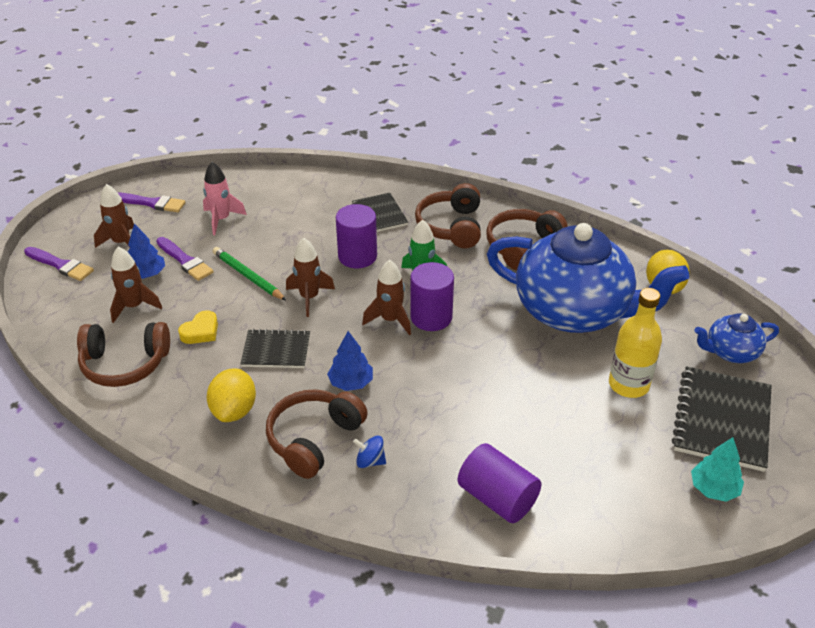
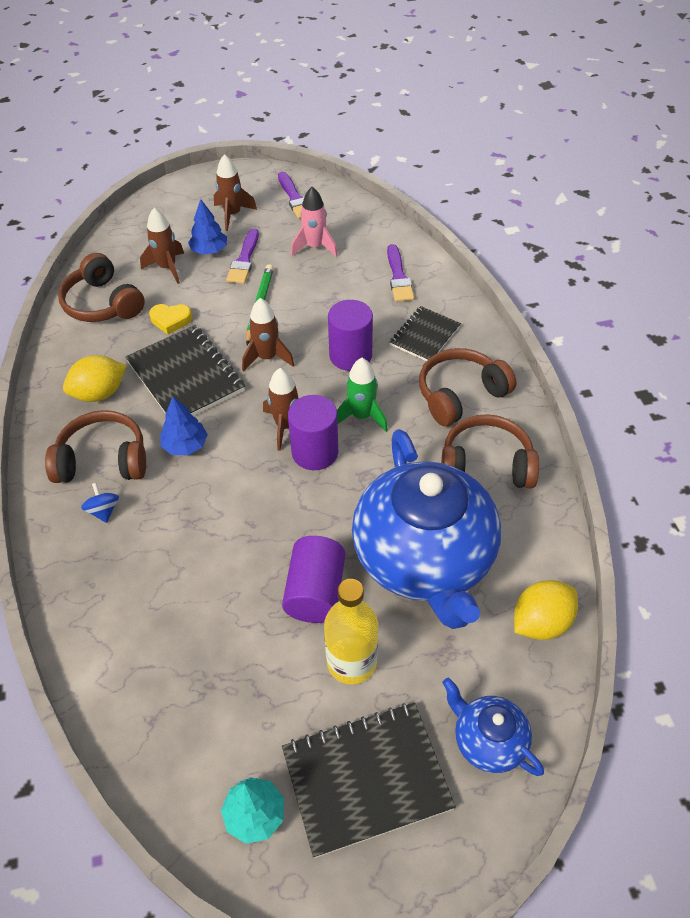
camera: 55 degrees right, 10 degrees up
purple brush [24,247,94,281] -> purple brush moved to [387,244,414,302]
black notebook [240,329,310,368] -> black notebook [125,325,245,416], size x1.64
purple cylinder [458,443,542,523] -> purple cylinder moved to [282,536,345,623]

